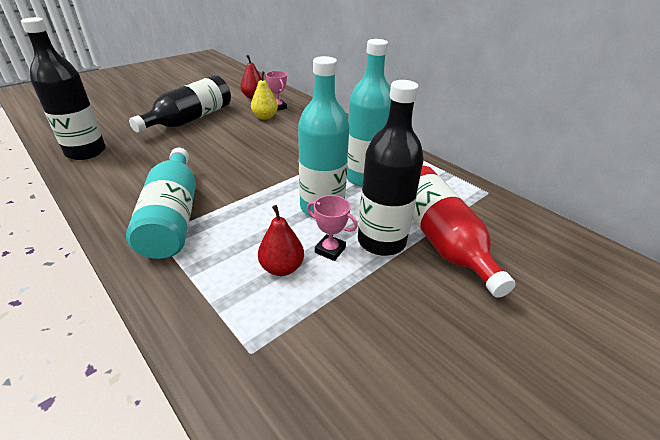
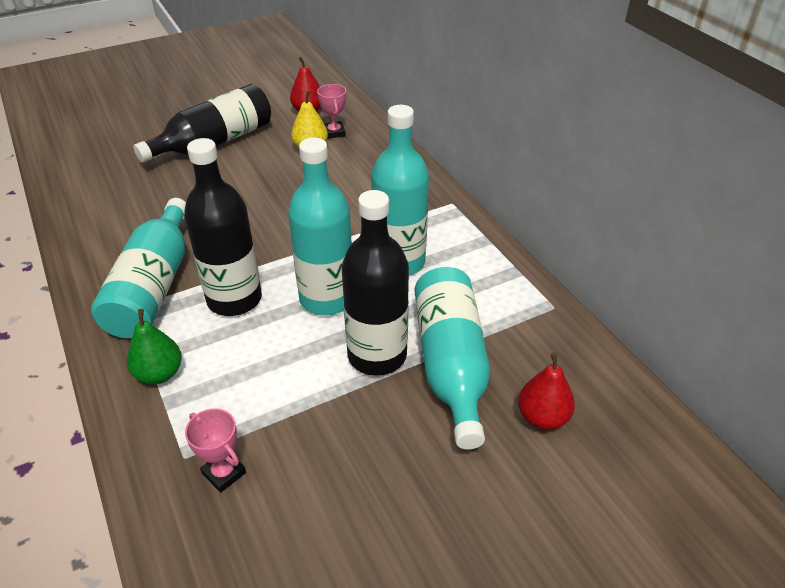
camera: 15 degrees right, 5 degrees up
black bottle [21,17,106,160] -> black bottle moved to [184,138,262,316]
red pear [258,205,304,276] -> red pear moved to [518,352,575,430]
pink trophy [307,195,358,261] -> pink trophy moved to [185,408,246,493]
red bottle [412,166,516,298] -> turquoise bottle [415,267,490,450]
none -> green pear [127,309,182,384]

